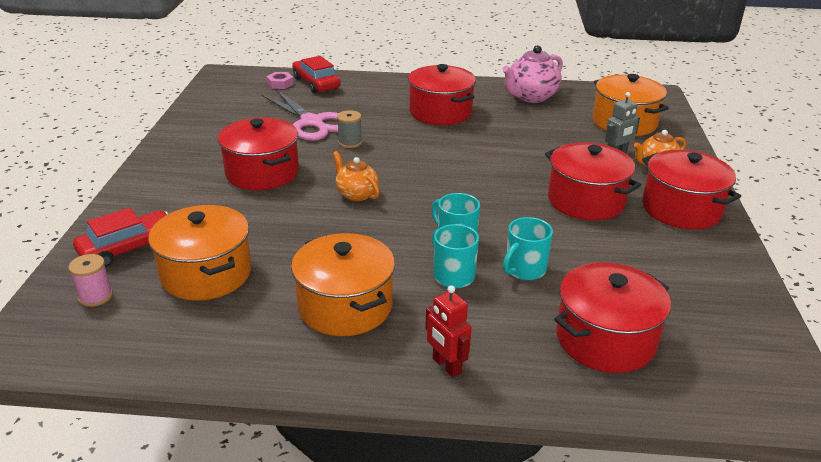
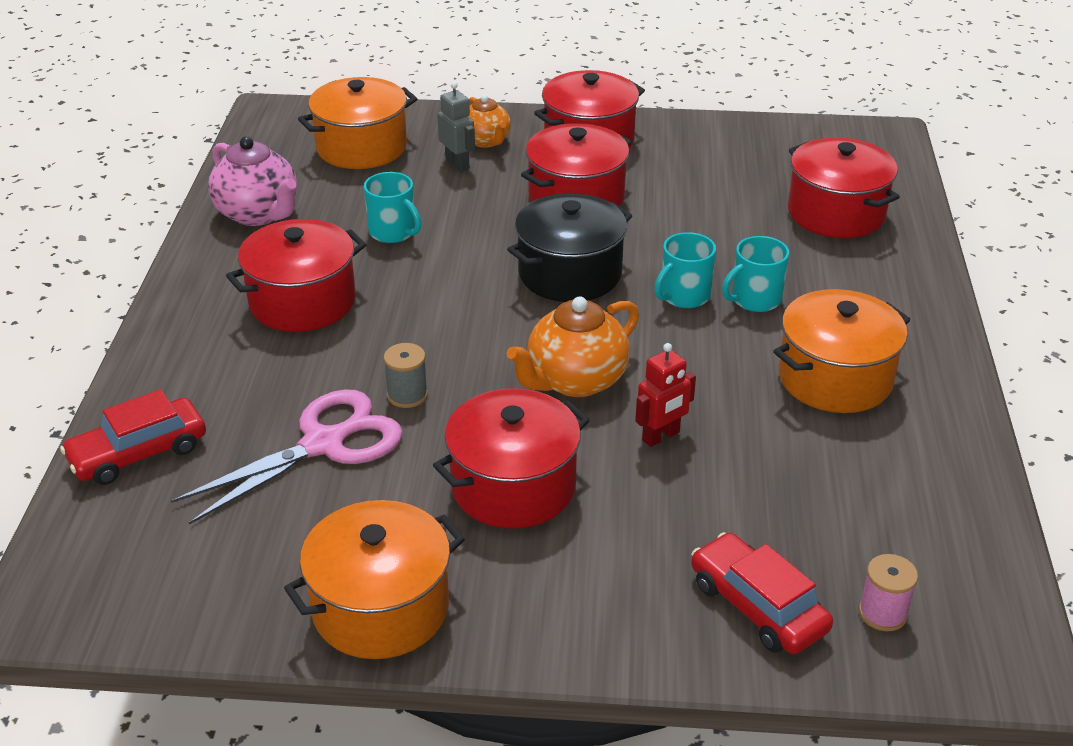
camera: 90 degrees left, 5 degrees up
orange pot [148,205,251,301] -> orange pot moved to [284,500,465,659]
pink nut [266,72,294,89] -> none
orange teapot [333,151,380,201] -> orange teapot [507,296,639,397], size x1.58
red robot [425,285,472,377] -> red robot moved to [635,343,696,447]
turquoise mug [503,217,553,280] -> turquoise mug moved to [364,172,422,243]
none -> black pot [507,193,632,302]

